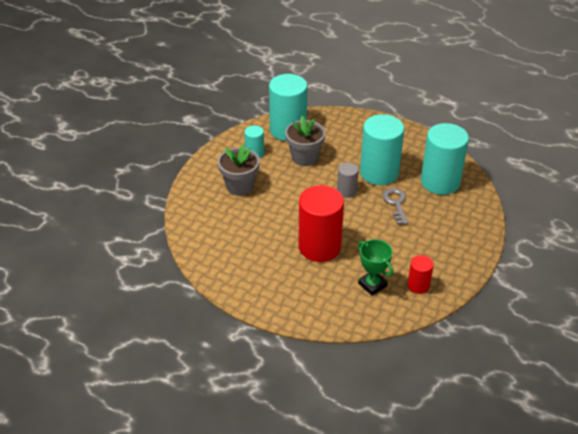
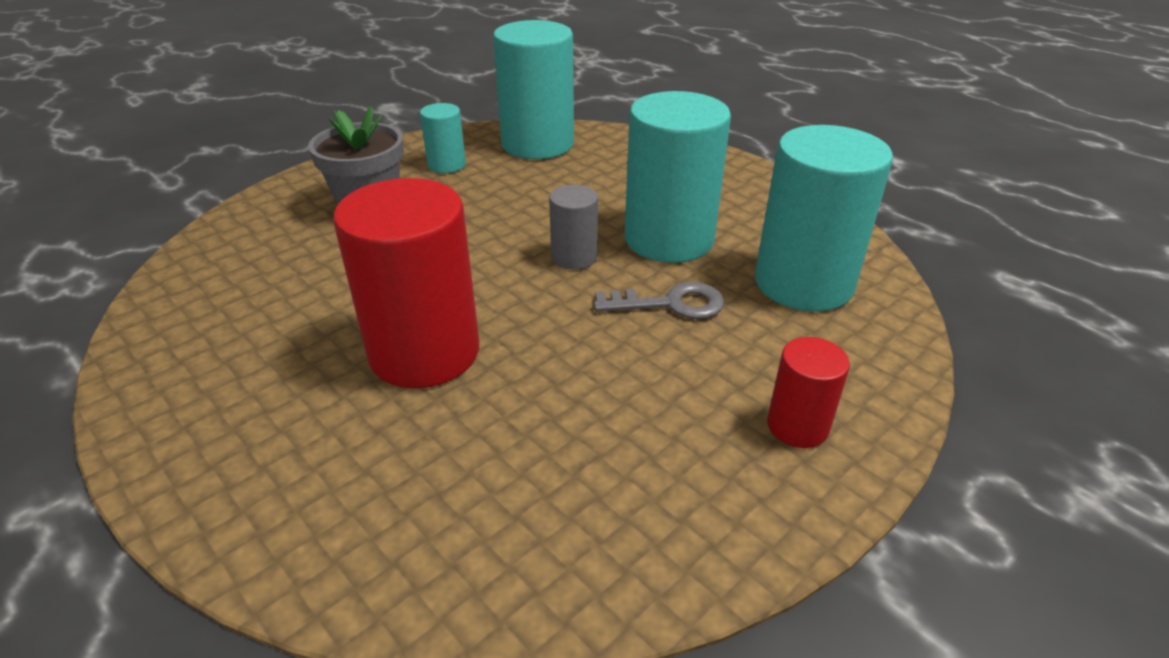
camera: 20 degrees right, 5 degrees down
grey flower pot [285,116,326,166] -> none
green trophy [358,239,393,296] -> none
grey key [383,188,408,225] -> grey key turned 75 degrees clockwise [594,282,724,319]
red cylinder [407,255,434,294] -> red cylinder moved to [767,337,850,448]

